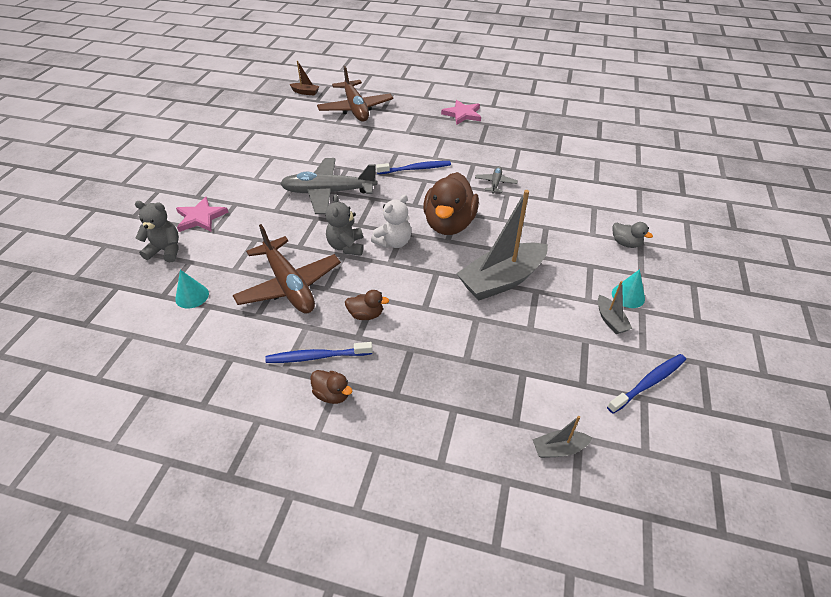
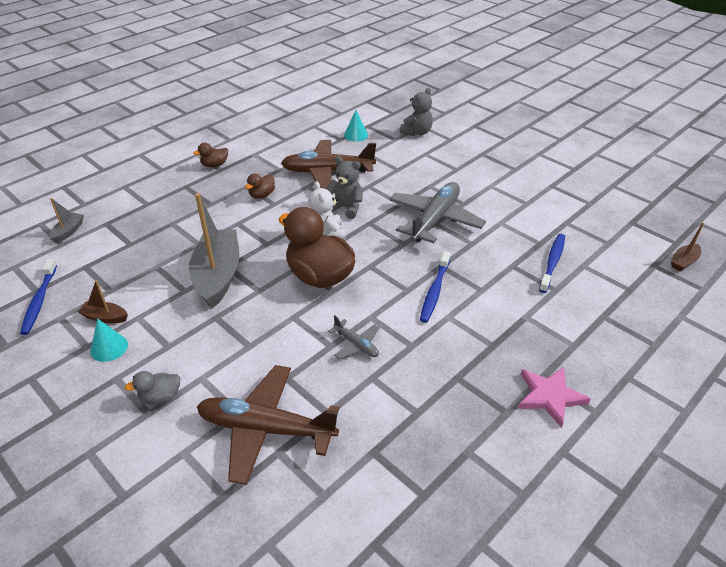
camera: 120 degrees right, 5 degrees down
pink star [176,197,229,232] -> none
blue toothbrush [265,342,373,363] -> blue toothbrush moved to [539,234,565,293]
brown plane [317,66,393,121] -> brown plane moved to [197,365,339,485]
grey boat [598,281,633,334] -> brown boat [78,280,128,323]

